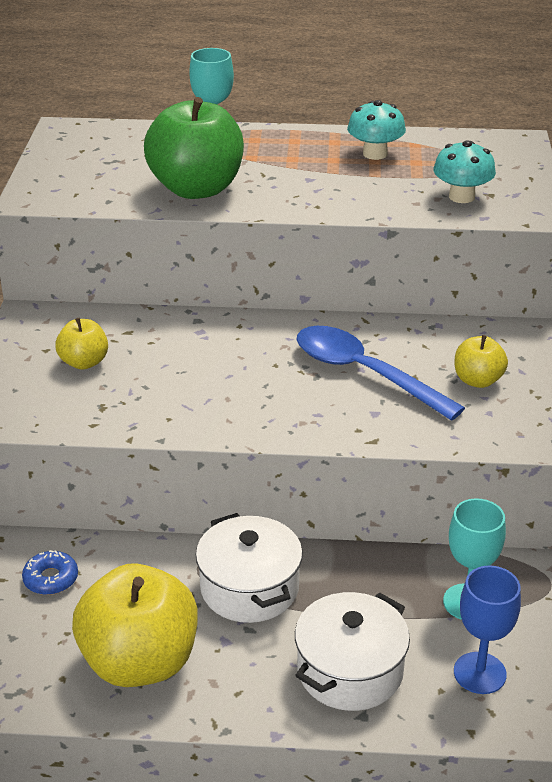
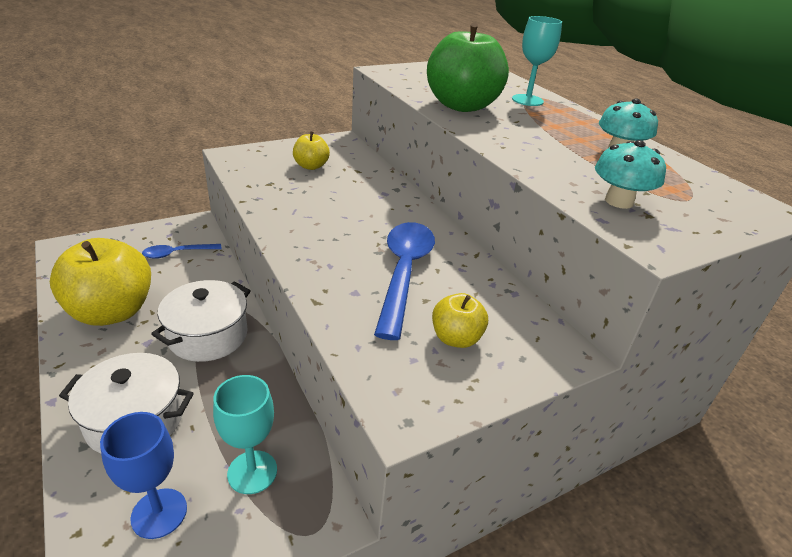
camera: 55 degrees right, 0 degrees up
blue donut [22,550,78,595] -> blue spoon [142,244,222,259]

